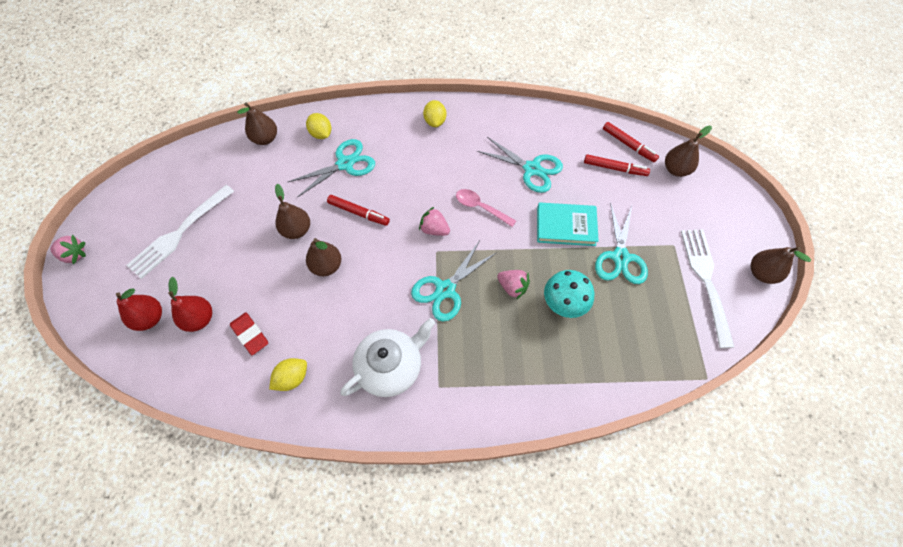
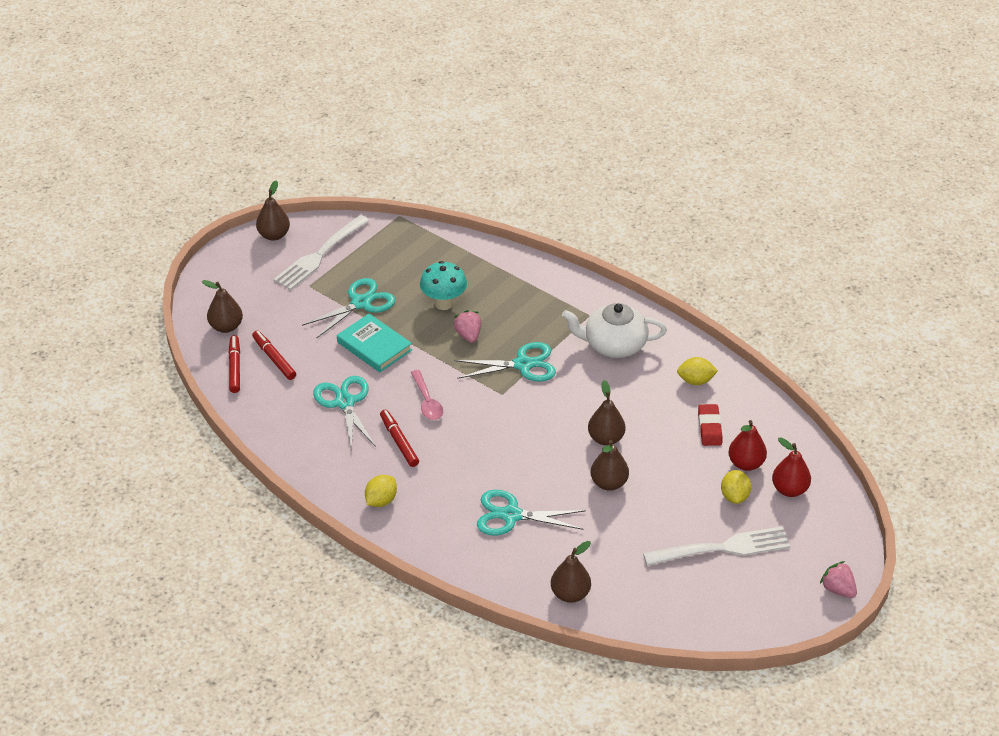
camera: 140 degrees left, 20 degrees down
yellow lemon [306,113,331,139] -> yellow lemon moved to [721,470,751,504]
red marker [327,195,390,226] -> red marker moved to [380,410,419,467]
pink strawberry [419,207,450,236] -> none

